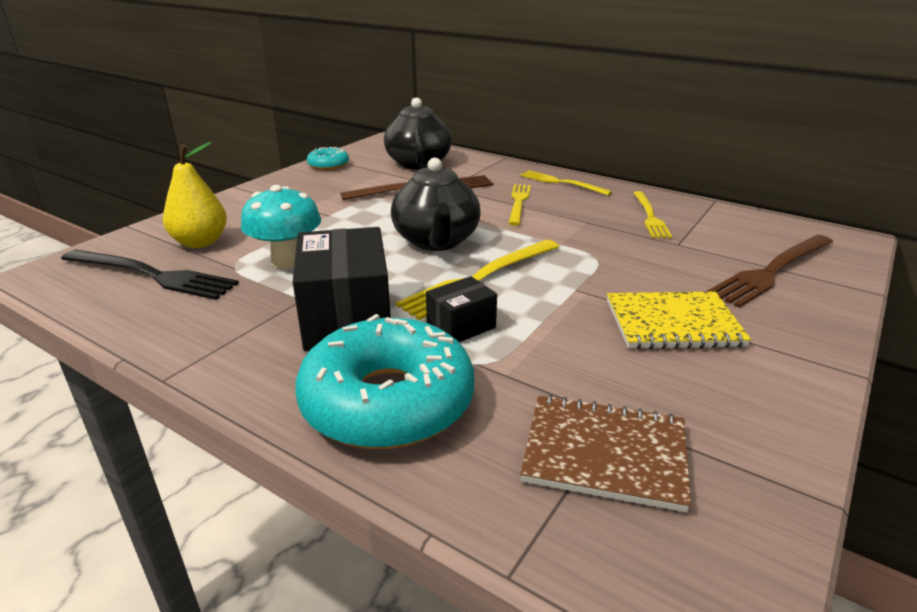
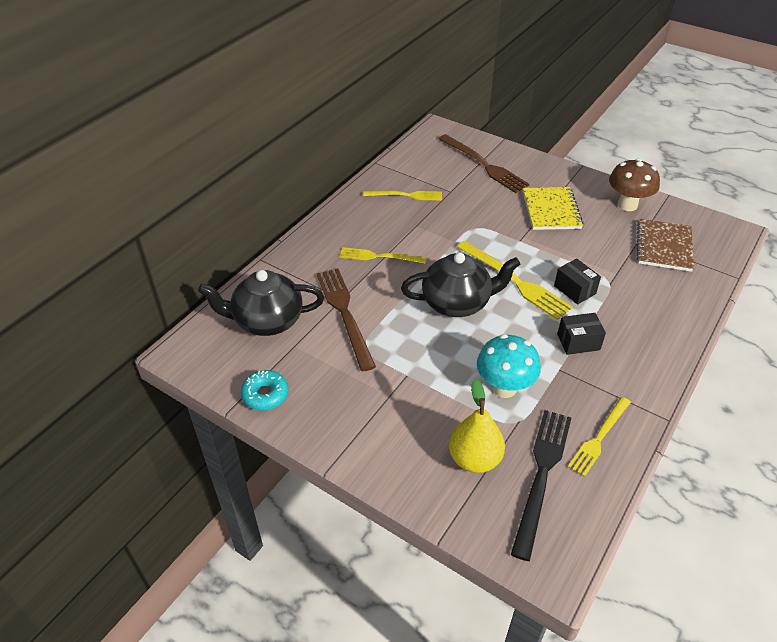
camera: 90 degrees left, 15 degrees up
black box [293,227,391,351] -> black box [557,313,606,355], size x0.52
turquoise donut [295,314,474,449] -> none
yellow fork [520,170,612,196] -> yellow fork moved to [568,397,631,477]
none -> brown mushroom [609,158,660,211]

